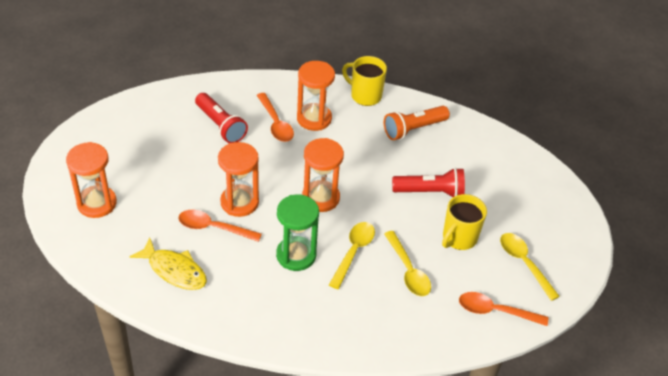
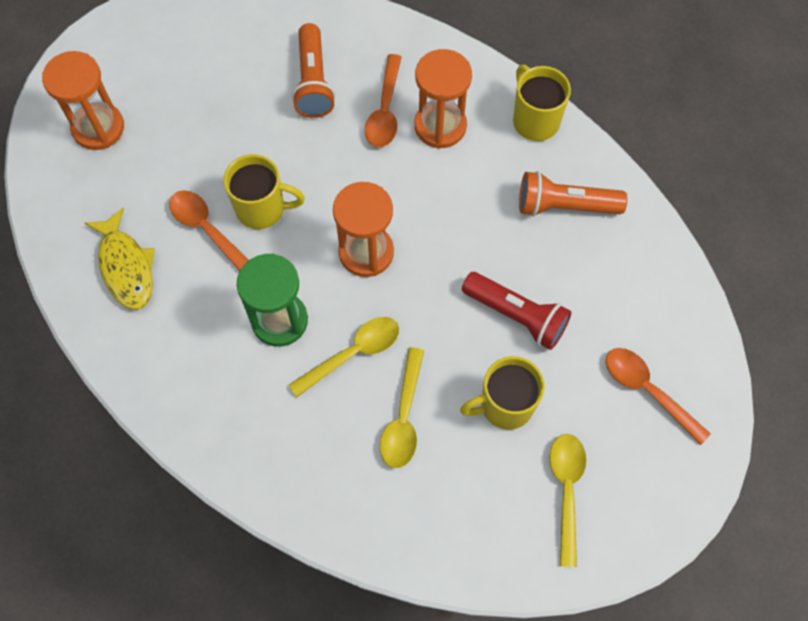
camera: 35 degrees right, 20 degrees up
red flashlight [195,93,248,143] -> orange flashlight [292,23,335,118]
orange hourglass [218,142,259,217] -> yellow mug [223,154,305,229]
orange spoon [459,292,548,326] -> orange spoon moved to [606,348,711,445]

